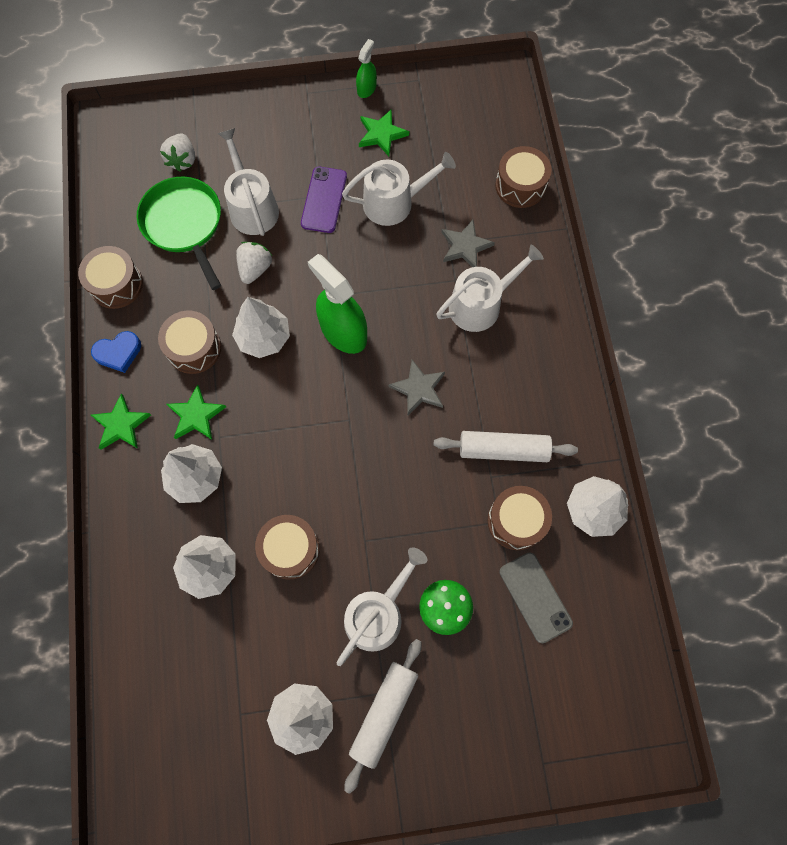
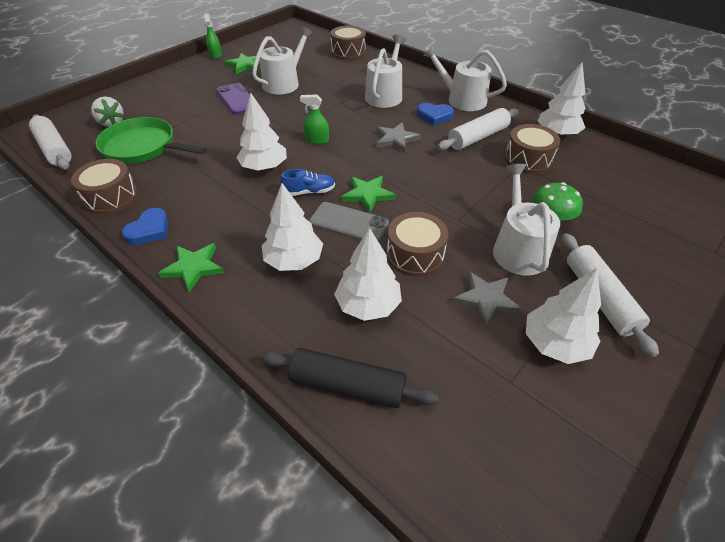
camera: 40 degrees left, 25 degrees down
brown drum [158,311,221,374] -> none
green star [167,384,226,440] -> green star moved to [342,176,396,213]
white watering can [217,128,279,236] -> white watering can moved to [423,45,507,111]
white strawberry [236,242,272,284] -> none
green spray bottle [308,254,367,354] -> green spray bottle [300,94,329,144], size x0.51
grey star [441,220,495,267] -> grey star moved to [453,271,522,326]
grey phone [499,552,573,643] -> grey phone moved to [309,202,389,242]
none -> white rolling pin [29,114,72,169]
none -> black rolling pin [260,348,440,408]
none -> blue shoe [280,169,335,196]
none -> blue heart [417,103,454,126]

